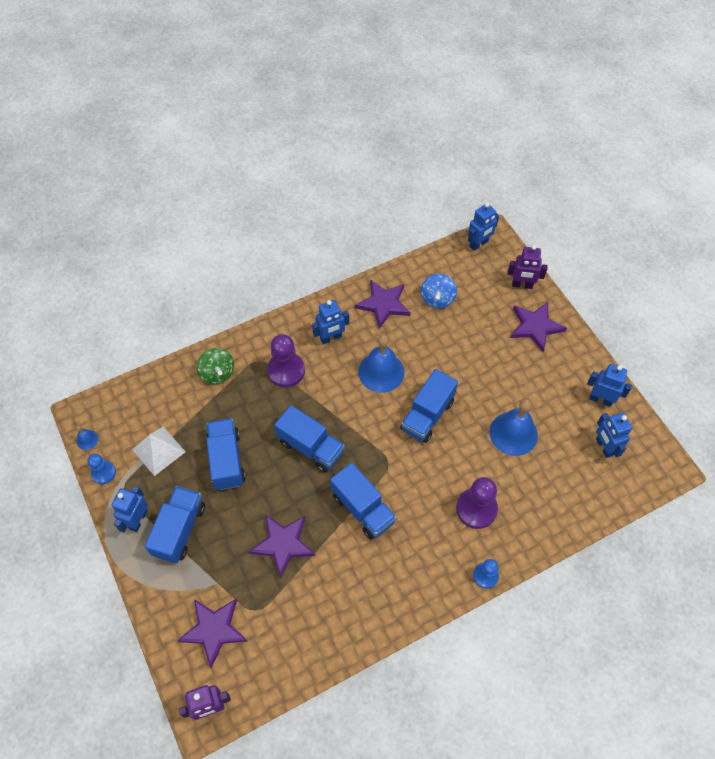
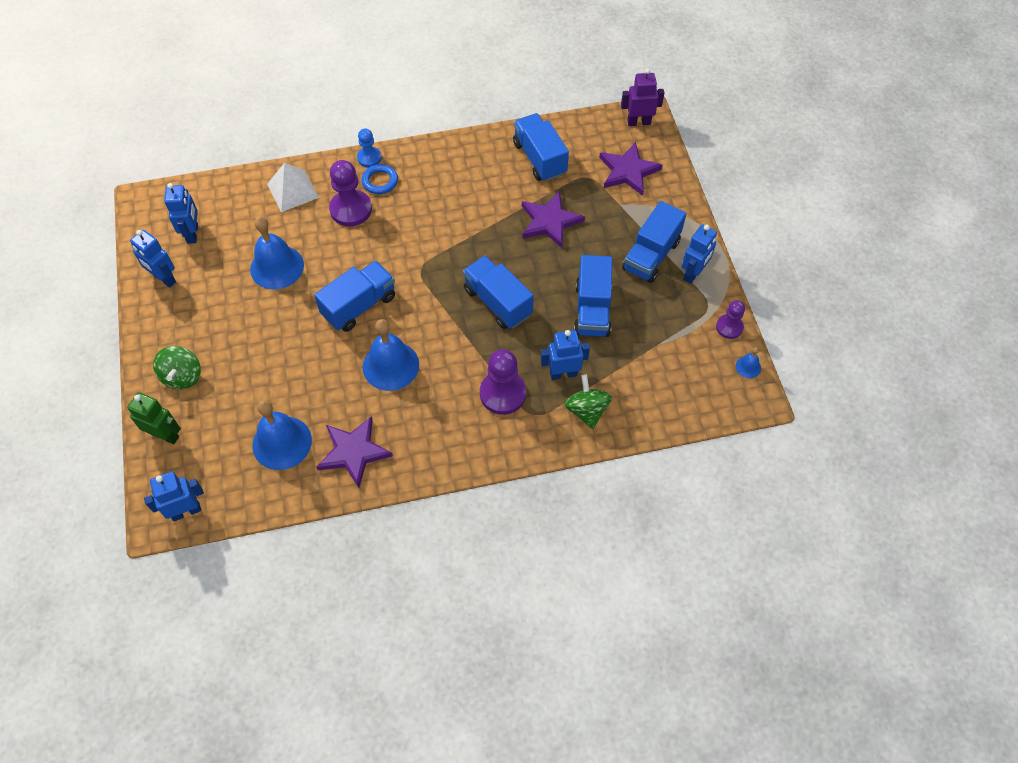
camera: 165 degrees left, 0 degrees up
blue pawn [87,454,116,484] -> purple pawn [716,300,745,339]
white pyramid [132,427,186,476] -> white pyramid moved to [267,163,319,212]
blue robot [312,300,349,344] -> blue robot moved to [541,330,590,380]
blue truck [330,462,397,540] -> blue truck moved to [513,113,569,182]
blue spinning top [421,274,457,308] -> blue bell [252,400,312,470]
purple robot [507,245,548,289] -> green robot [127,392,181,444]
purple star [510,302,567,352] -> green spinning top [153,346,201,389]
none -> blue ring [361,164,398,194]

